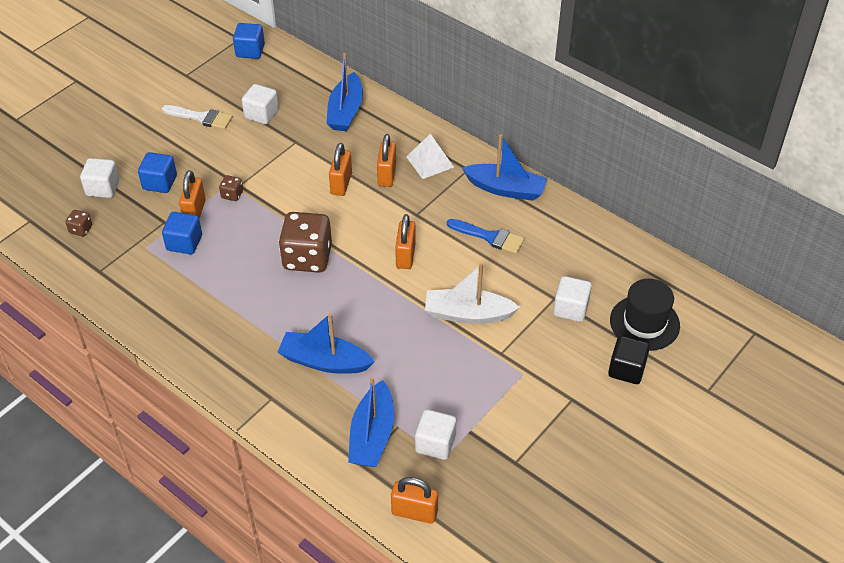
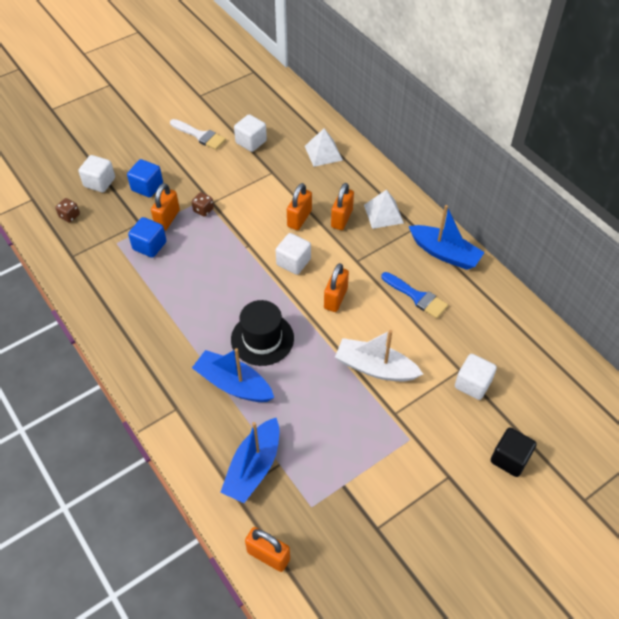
camera: 15 degrees right, 5 degrees up
blue cube [233,23,265,59] -> none
brown dice [278,212,332,273] -> none
blue boat [326,53,363,131] -> white pyramid [305,128,343,167]
white cube [415,409,456,460] -> white cube moved to [276,233,311,275]
black hat [610,279,680,351] -> black hat moved to [231,300,294,366]

